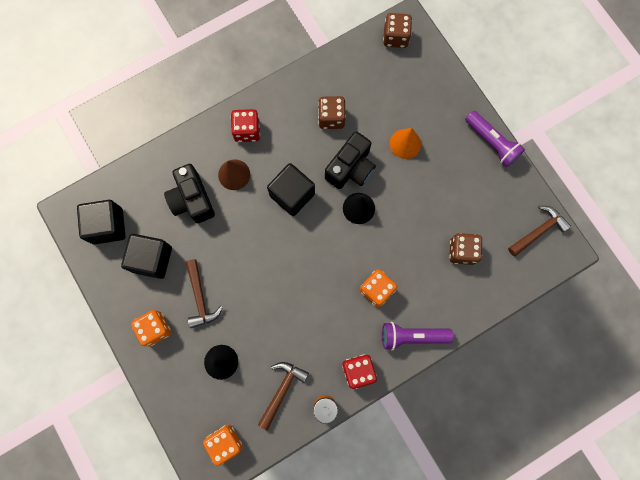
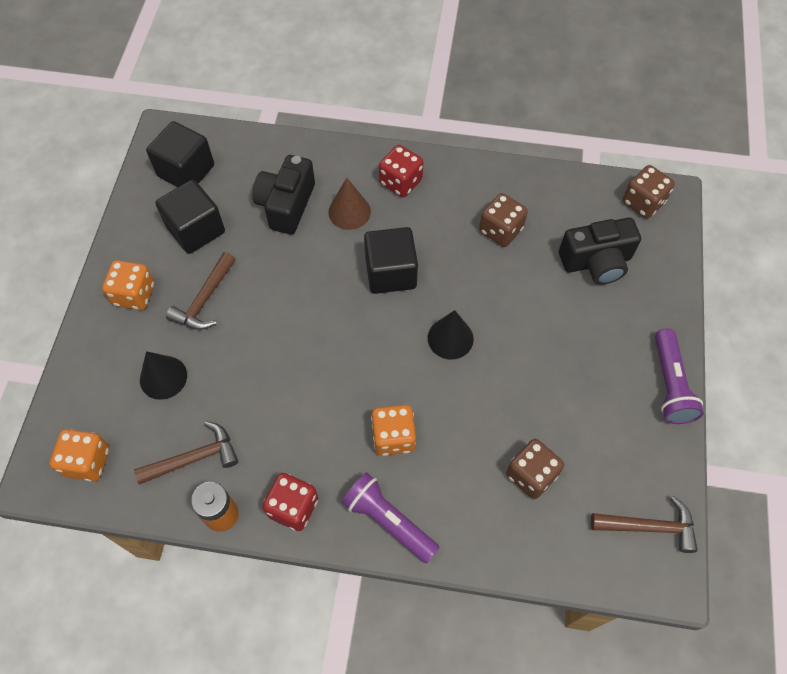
camera: 40 degrees right, 15 degrees down
black camera [325,131,376,189] -> black camera moved to [559,218,641,285]
orange cone [390,128,421,159] -> none

